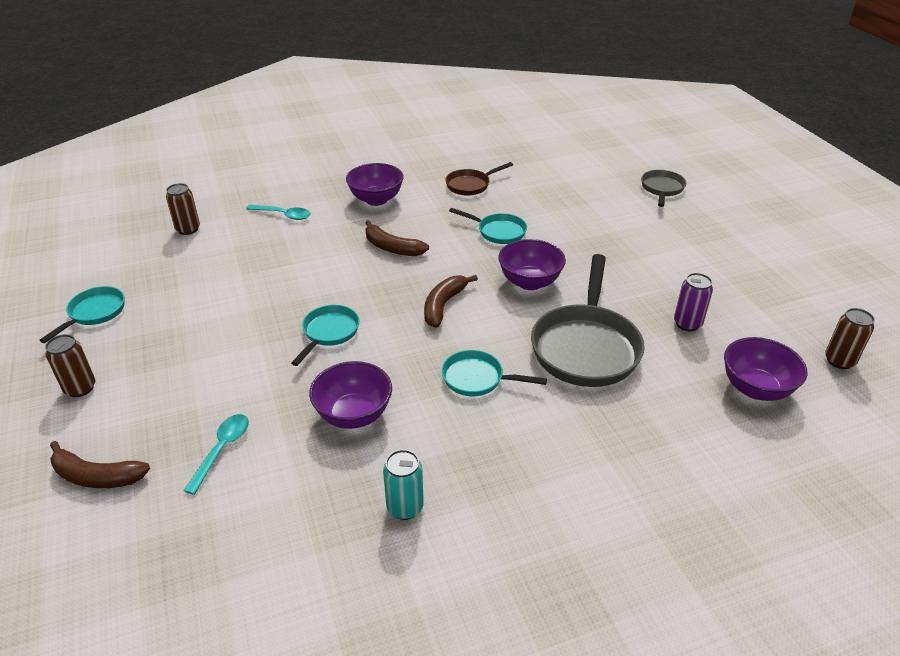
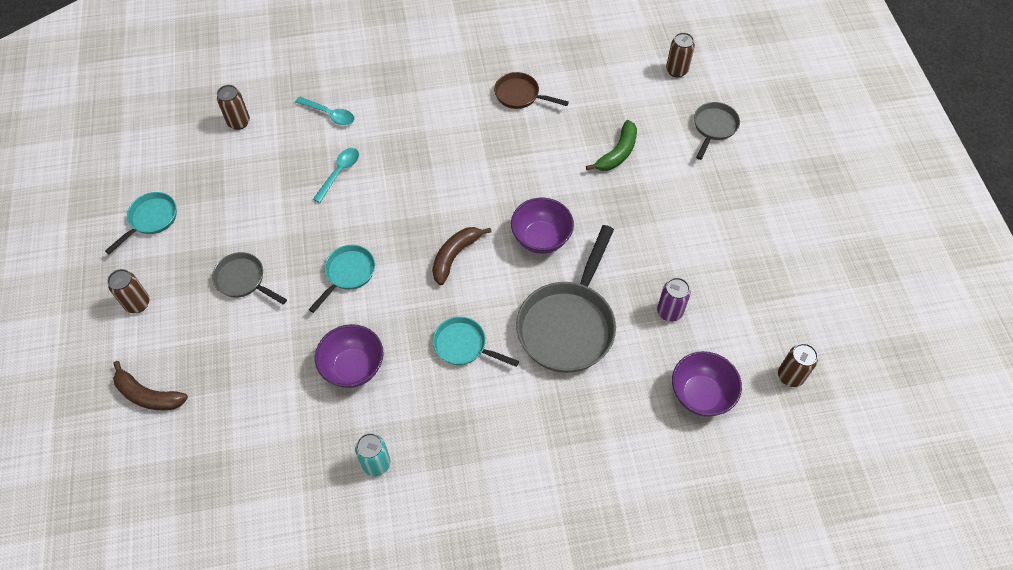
camera: 10 degrees right, 20 degrees up
turquoise spoon [183,414,249,495] -> turquoise spoon moved to [313,148,359,203]
purple bowl [346,163,404,206] -> none
brown banana [365,220,429,256] -> none
brown pan [445,162,513,196] -> brown pan turned 45 degrees clockwise [494,72,569,109]
turquoise pan [449,208,527,244] -> none
none -> grey pan [212,252,287,304]
none -> green banana [586,120,637,171]
none -> brown can [666,32,695,78]

